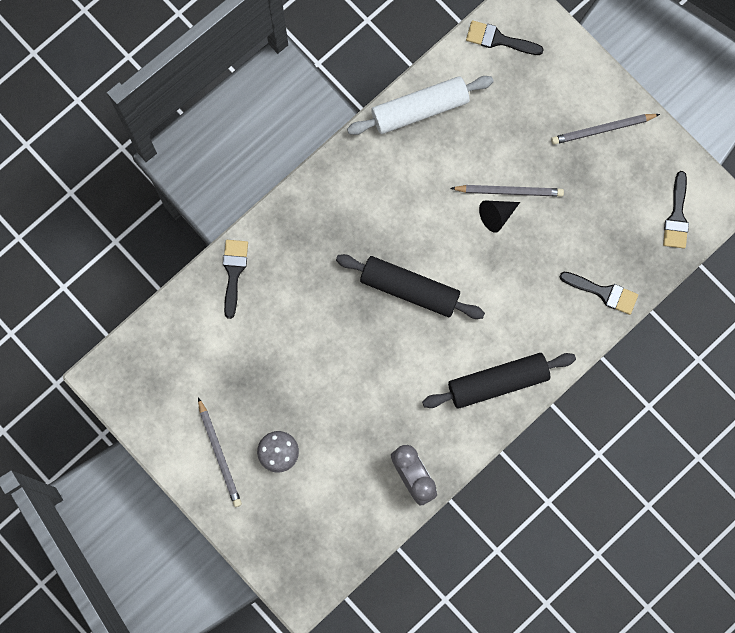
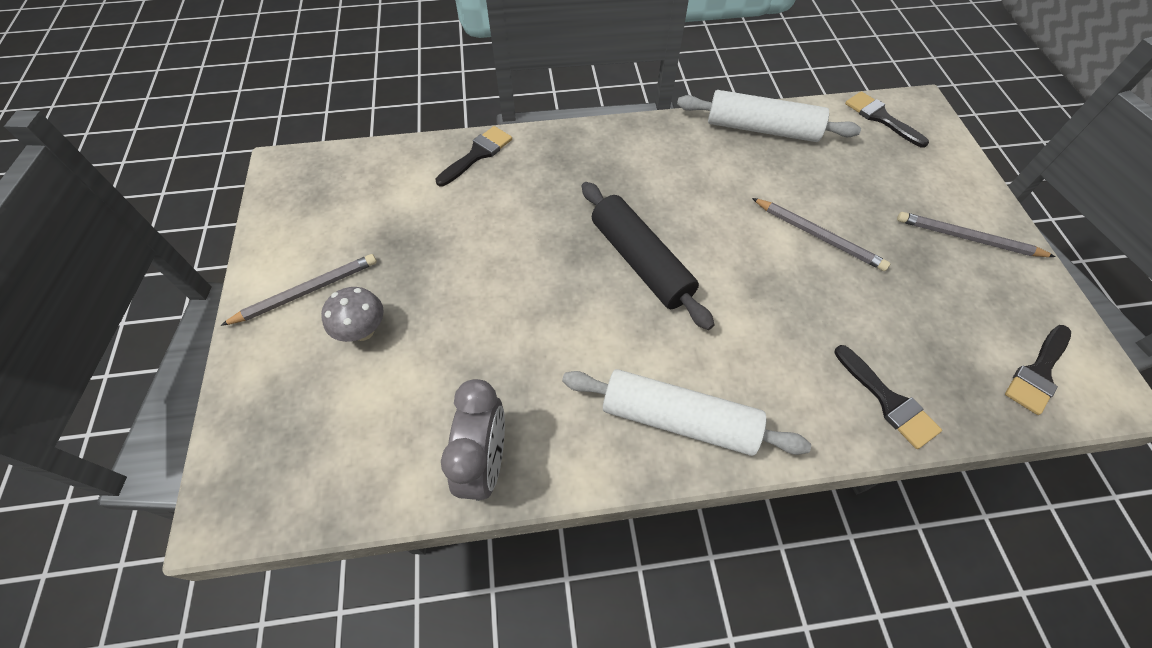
camera: 35 degrees right, 20 degrees down
grey pencil [198,397,242,507] -> grey pencil turned 135 degrees counterclockwise [221,254,377,326]
black rolling pin [422,353,576,409] -> white rolling pin [562,369,811,456]
black cone [479,201,520,233] -> none

